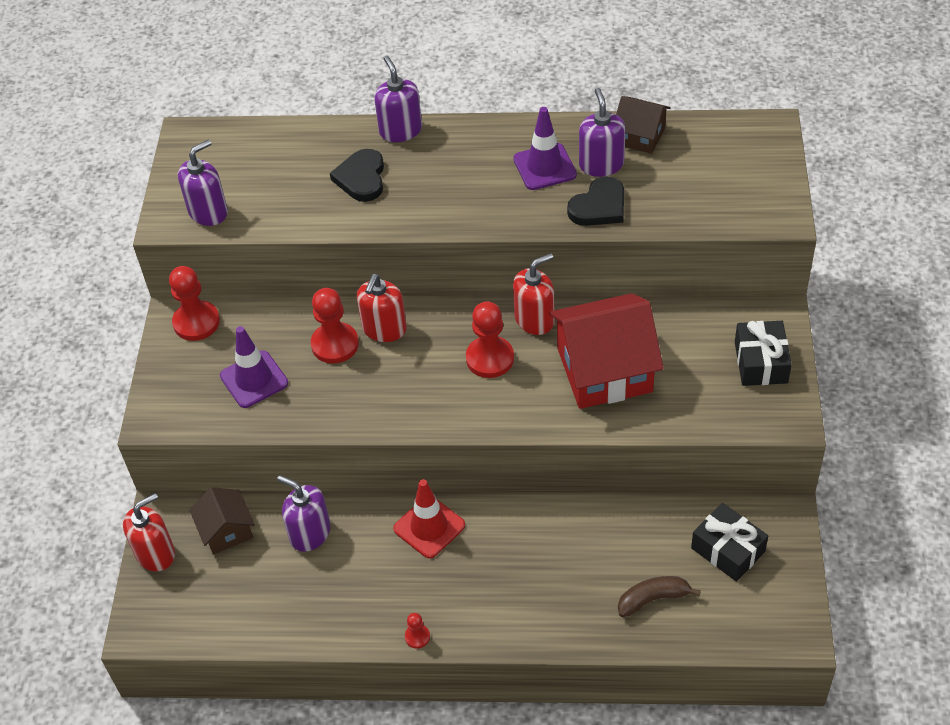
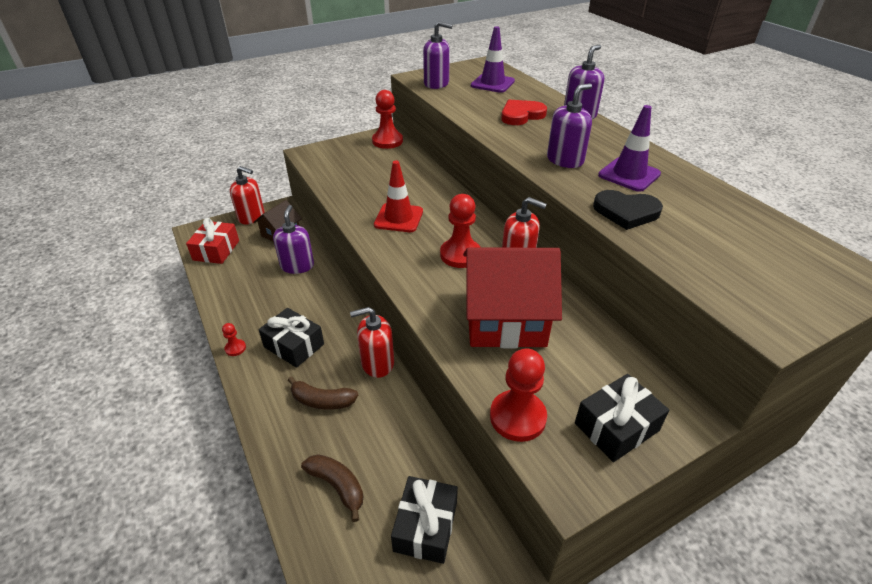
camera: 55 degrees right, 10 degrees down
purple traffic cone [220,326,288,408] -> purple traffic cone moved to [471,26,515,93]
red pawn [311,288,359,363] -> red pawn moved to [490,348,547,442]
black heart [330,149,384,202] -> red heart [501,100,547,125]
red soap dispenser [357,274,407,342] -> red soap dispenser moved to [350,307,394,378]
red traffic cone [393,479,465,558] -> red traffic cone moved to [374,161,423,232]
red house [549,293,664,409] -> red house turned 45 degrees counterclockwise [463,247,562,348]
purple soap dispenser [579,88,625,177] -> purple soap dispenser moved to [547,83,592,168]
brown house [616,96,671,154] -> none
none -> red gift [186,218,239,264]
none -> black gift [258,308,324,368]
none -> brown banana [288,376,358,410]

